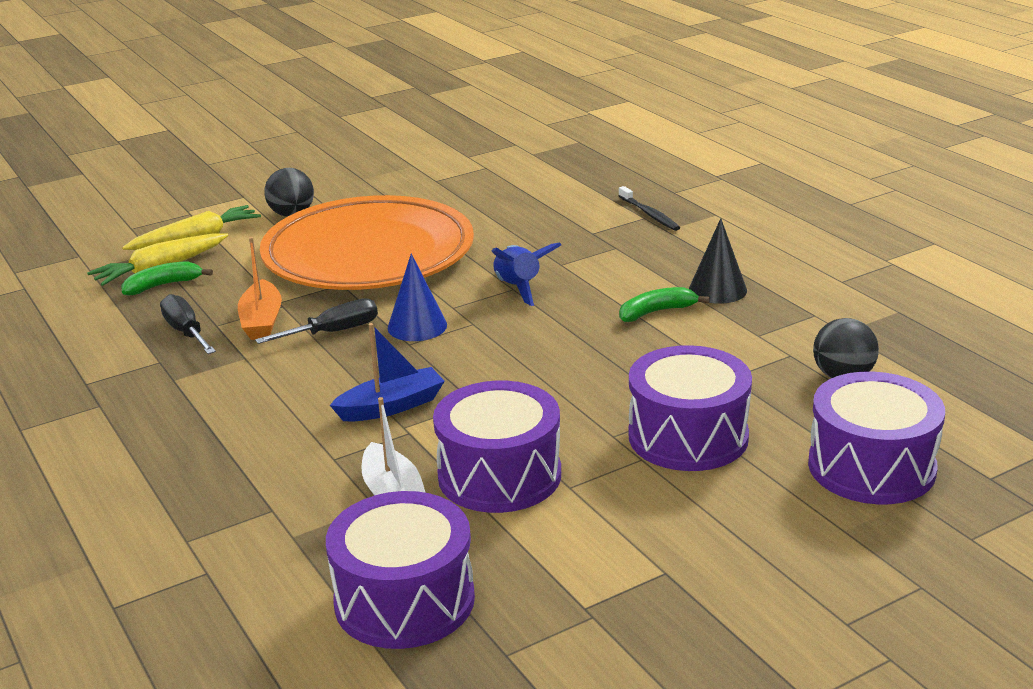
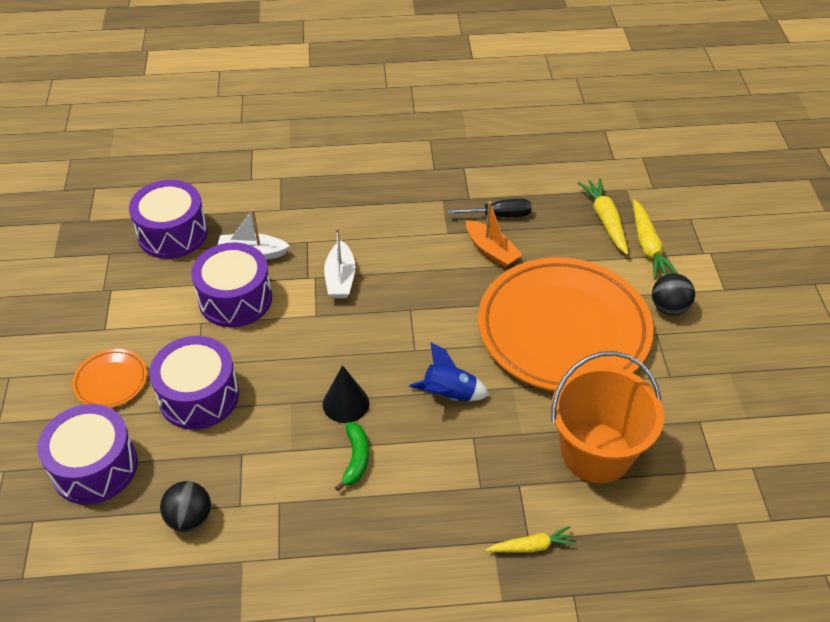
camera: 115 degrees right, 20 degrees up
green banana [121,261,213,296] -> none
orange boat [238,237,282,340] -> orange boat turned 150 degrees counterclockwise [466,201,523,268]
black screwdriver [255,298,378,344] -> none
blue boat [330,323,445,421] -> white boat [324,228,356,298]
blue cone [388,254,447,341] -> none
black toothbrush [619,186,680,231] -> yellow carrot [486,526,576,552]
black cone [689,218,747,304] -> black cone moved to [323,365,369,423]
none -> orange plate [72,349,147,408]
none -> orange bucket [551,351,664,483]

